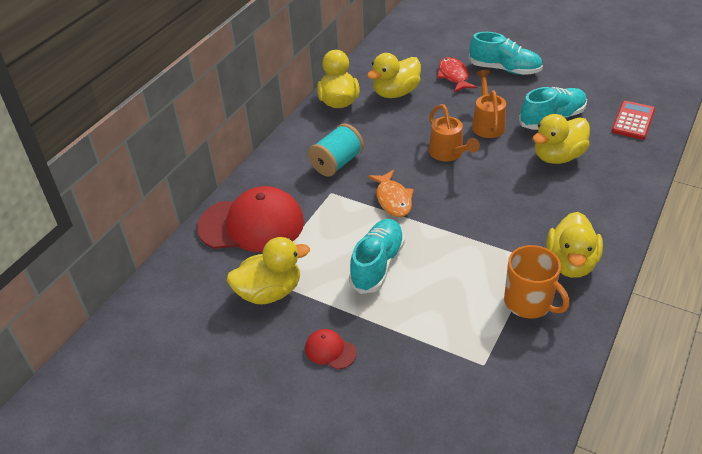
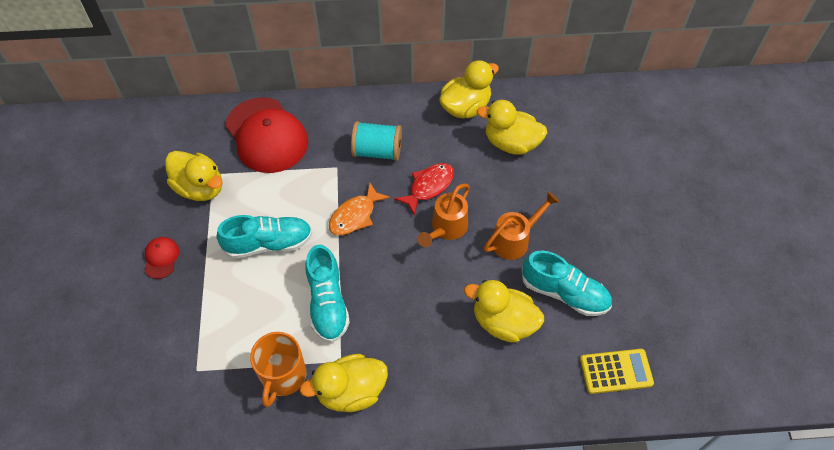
camera: 55 degrees right, 15 degrees up
red fish [437,57,477,92] -> red fish moved to [394,163,454,216]
turquoise shoe [469,32,543,75] -> turquoise shoe moved to [305,245,350,343]
red calculator [612,101,655,140] -> yellow calculator [580,349,654,394]

